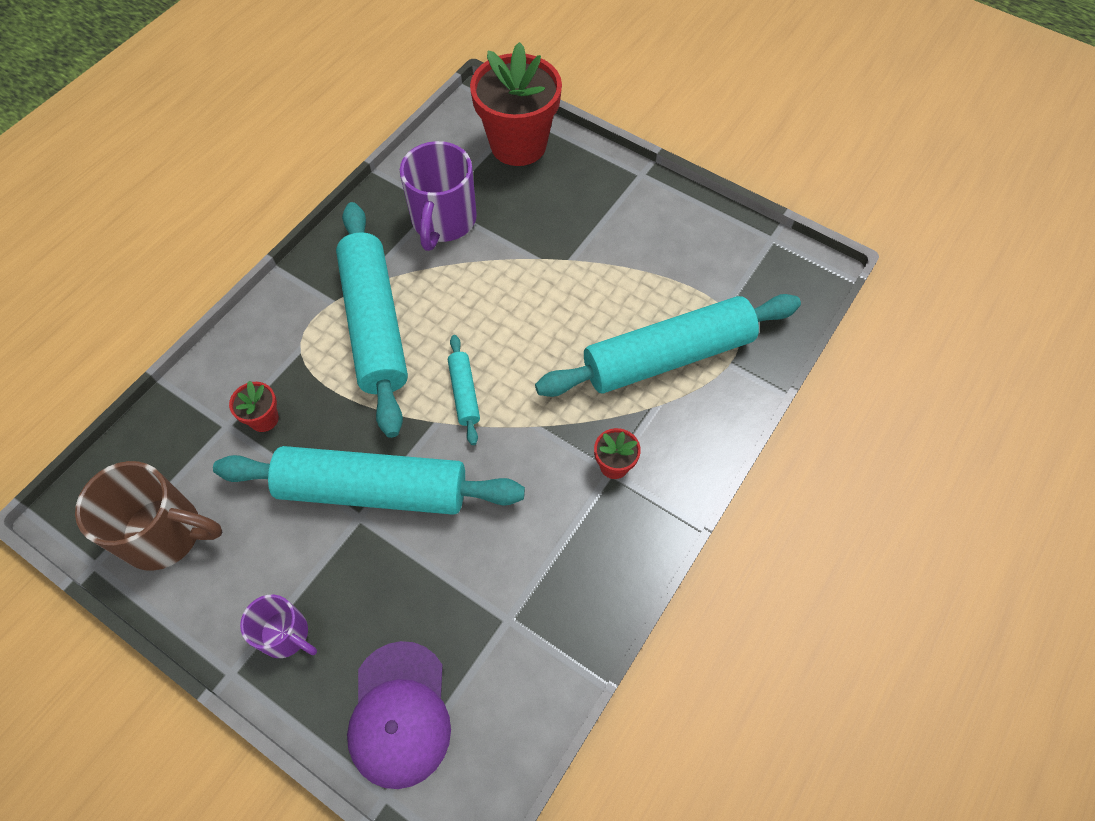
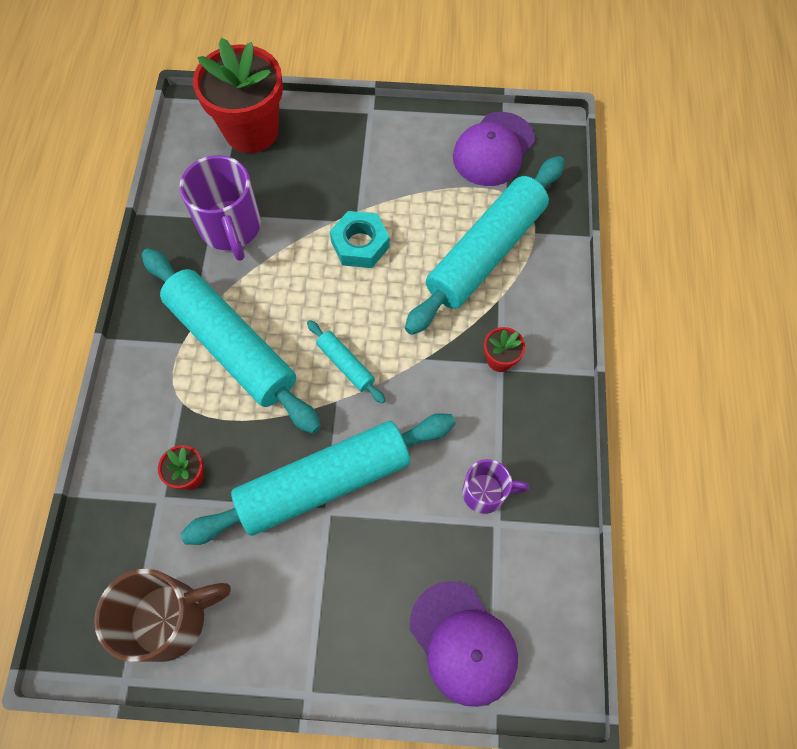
camera: 30 degrees left, 5 degrees up
purple mug [240,595,317,658] -> purple mug moved to [462,459,529,514]
none -> turquoise nut [330,211,390,268]
none -> purple cap [453,112,535,186]

